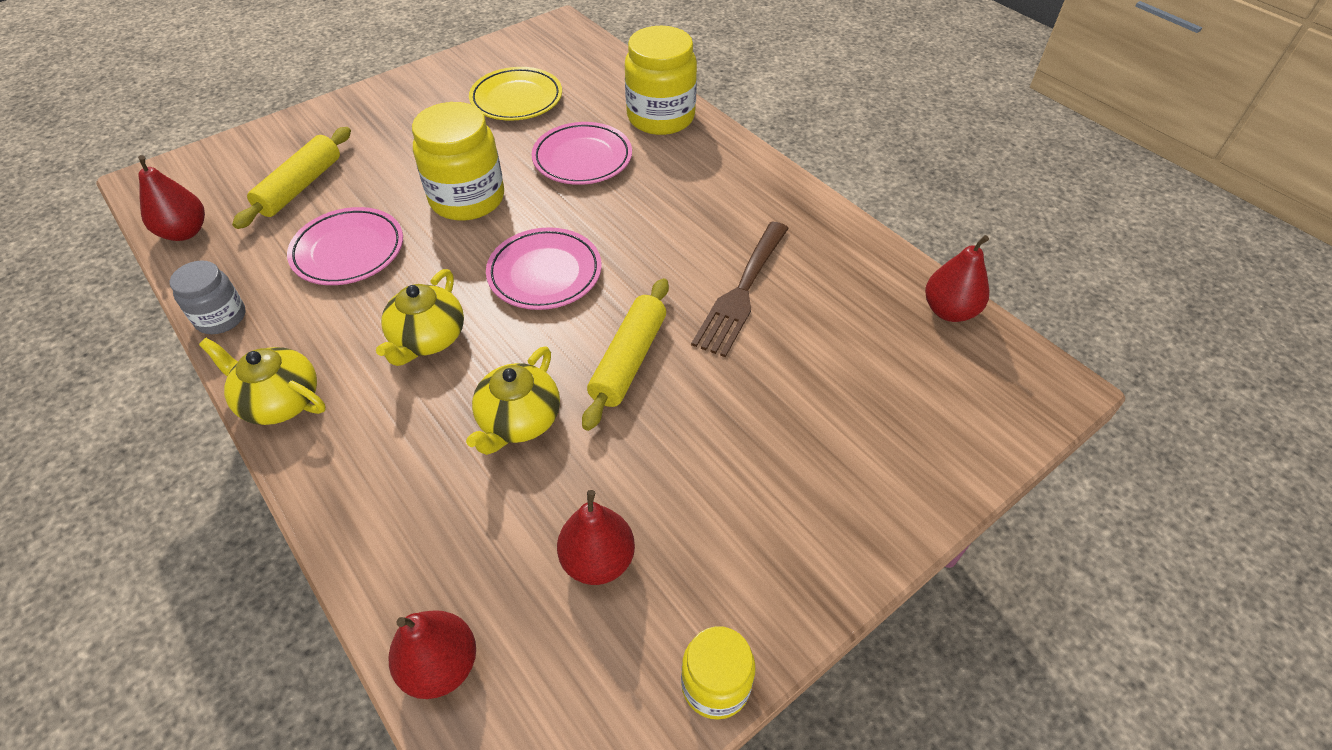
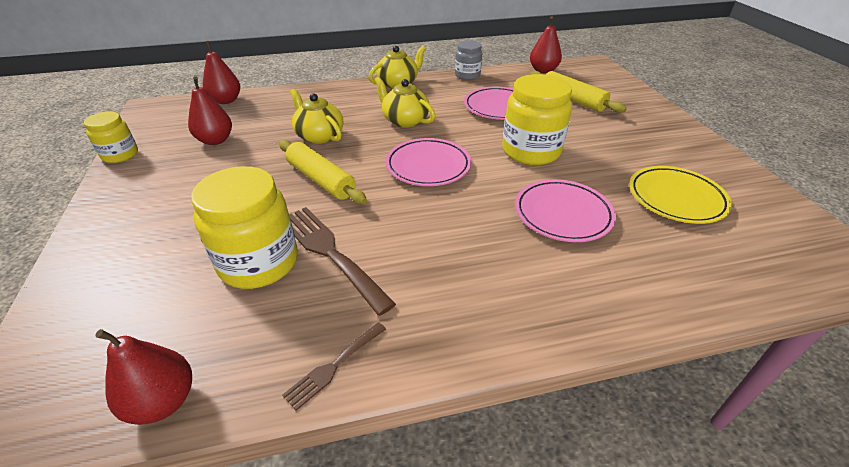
camera: 115 degrees right, 10 degrees down
yellow jar [625,26,697,135] -> yellow jar moved to [191,166,298,289]
none -> brown fork [282,322,386,411]

